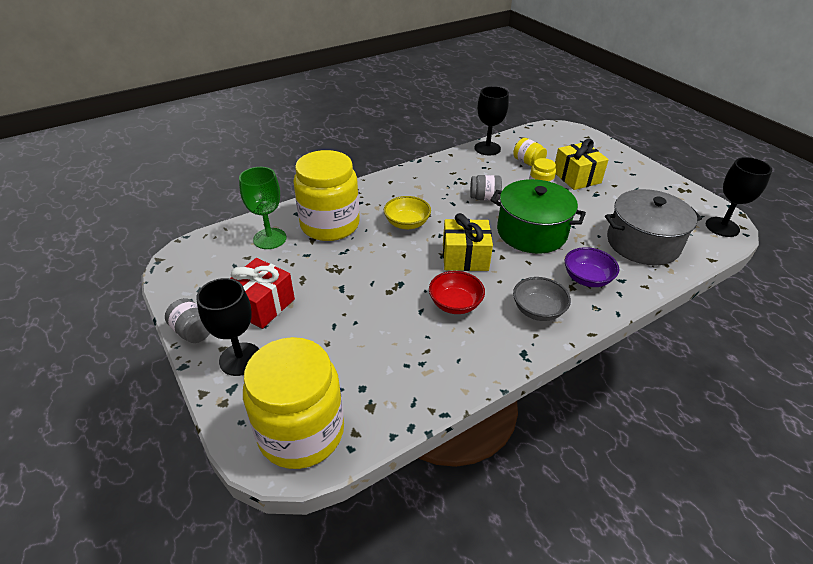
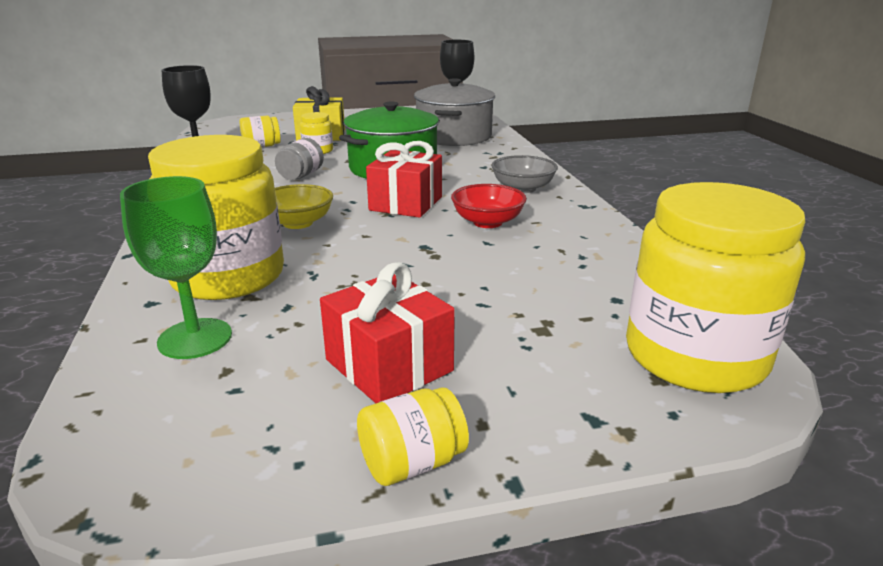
camera: 70 degrees left, 15 degrees down
grey jar [165,298,210,343] -> yellow jar [357,387,469,486]
black goblet [196,278,259,376] -> none
yellow gift [443,213,493,271] -> red gift [366,141,442,218]
purple bowl [565,247,619,287] -> none

